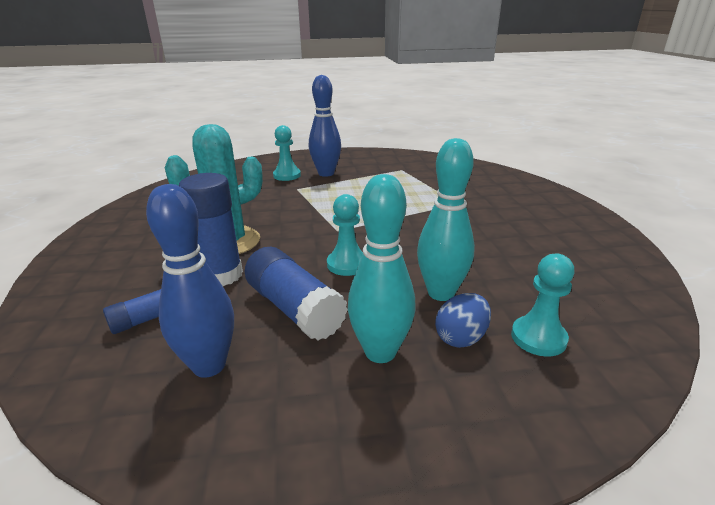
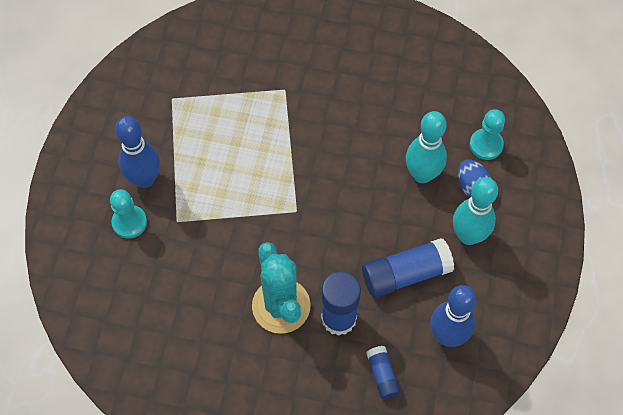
camera: 70 degrees left, 35 degrees up
turquoise pawn [327,194,363,276] -> none

